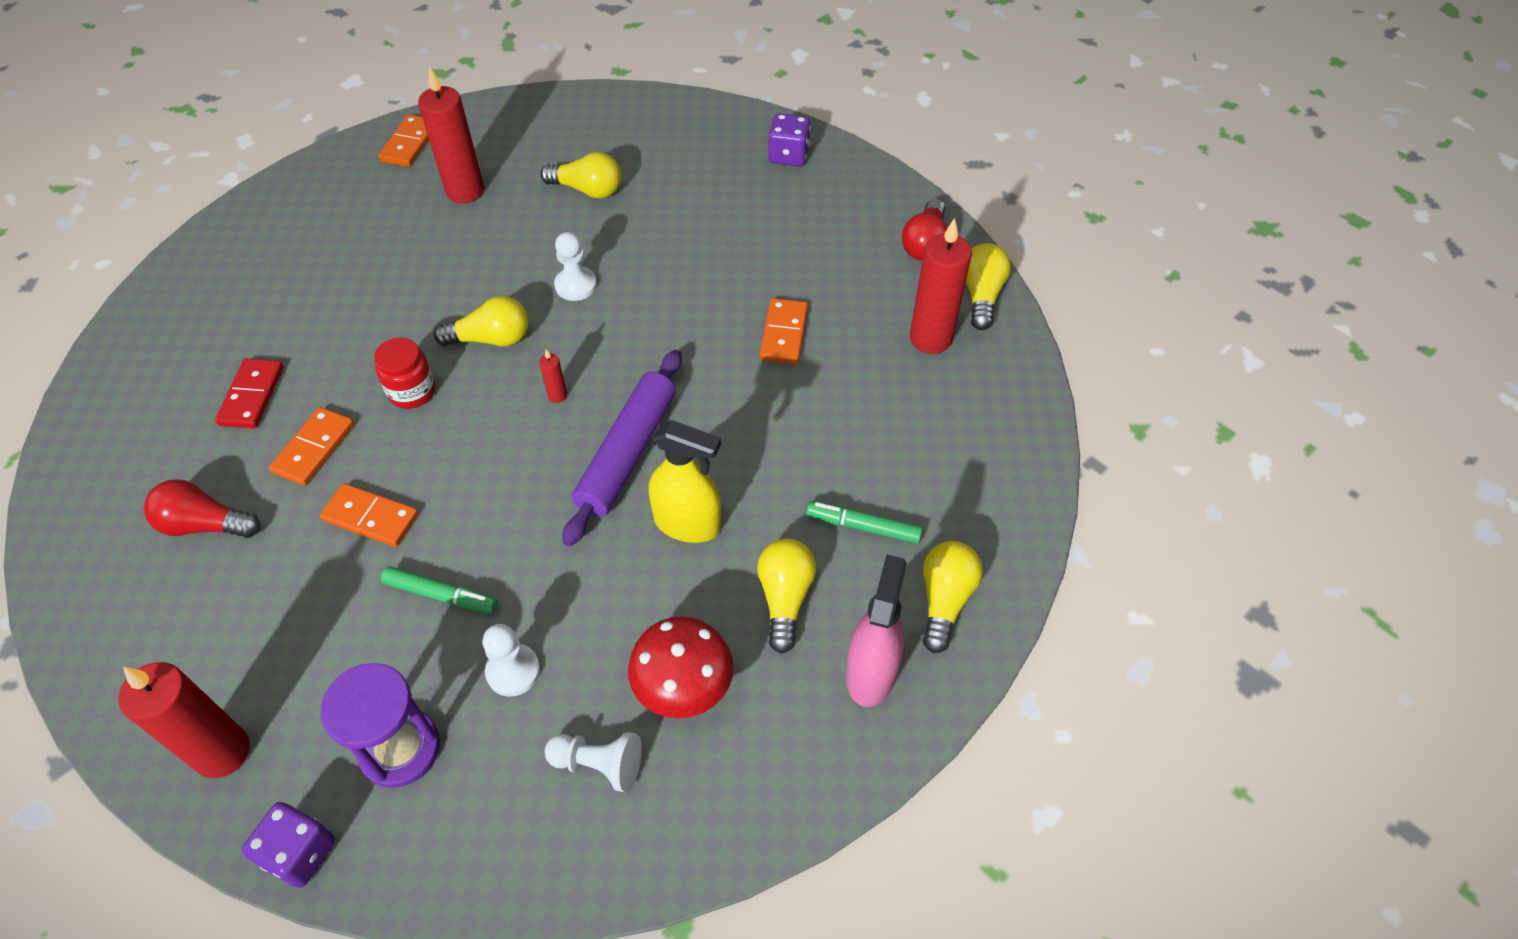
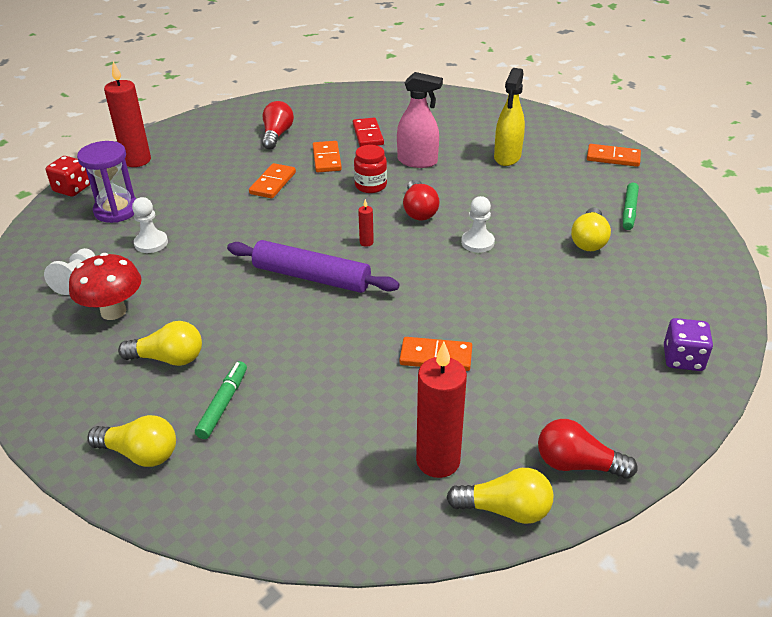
camera: 90 degrees right, 15 degrees down
red domino [215,358,284,428] -> red domino turned 75 degrees clockwise [353,118,384,147]
purple dice [242,802,335,888] -> red dice [46,156,90,197]
orange domino [269,407,354,486] -> orange domino turned 60 degrees clockwise [313,141,342,172]
green marker [381,566,498,614] -> green marker moved to [623,183,639,230]
red candle [418,67,484,203] -> none
yellow light bulb [434,296,528,346] -> red light bulb [403,179,440,220]
yellow spray bottle [649,420,721,543] -> yellow spray bottle moved to [494,68,525,166]
pink spray bottle [846,554,907,707] -> pink spray bottle moved to [397,72,443,168]

